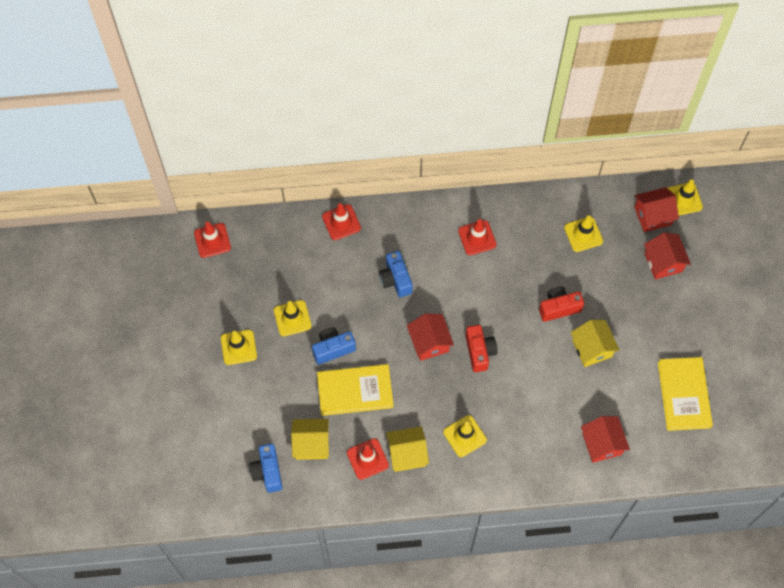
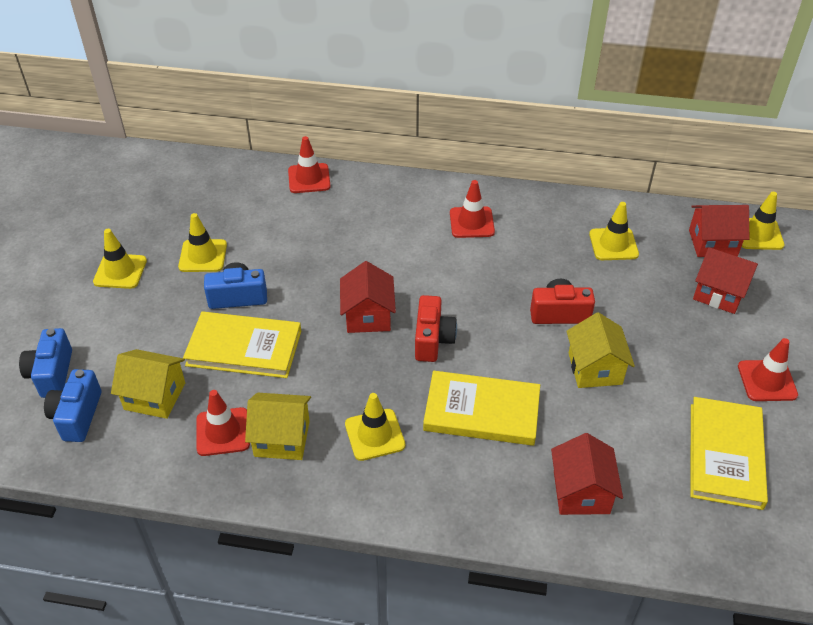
camera: 15 degrees right, 20 degrees down
red traffic cone [194,222,231,258] -> red traffic cone moved to [738,338,798,401]
blue camera [379,251,413,297] -> blue camera moved to [19,328,72,398]
red house [644,232,691,280] -> red house turned 60 degrees counterclockwise [693,247,758,314]
none -> yellow book [423,371,540,446]

